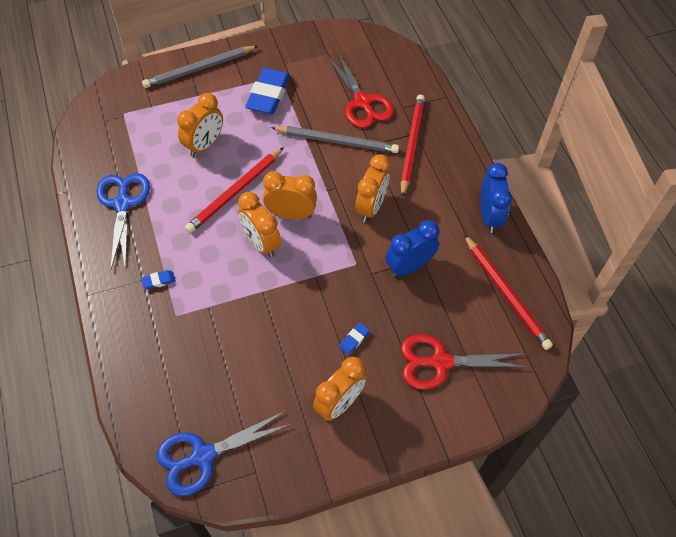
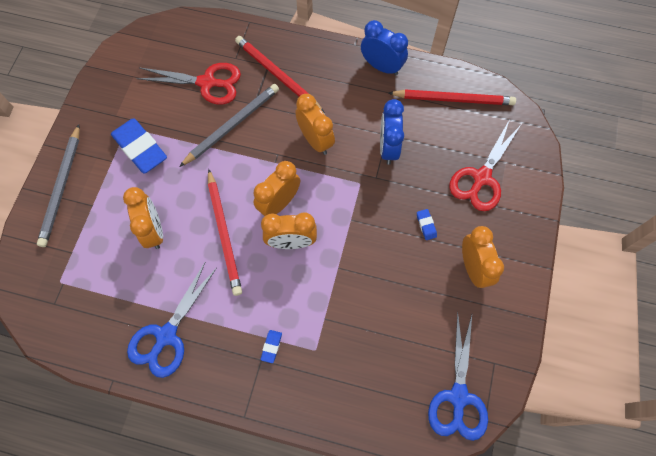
camera: 55 degrees left, 10 degrees up
blue scissors [97,173,150,270] -> blue scissors turned 90 degrees counterclockwise [127,263,216,378]

